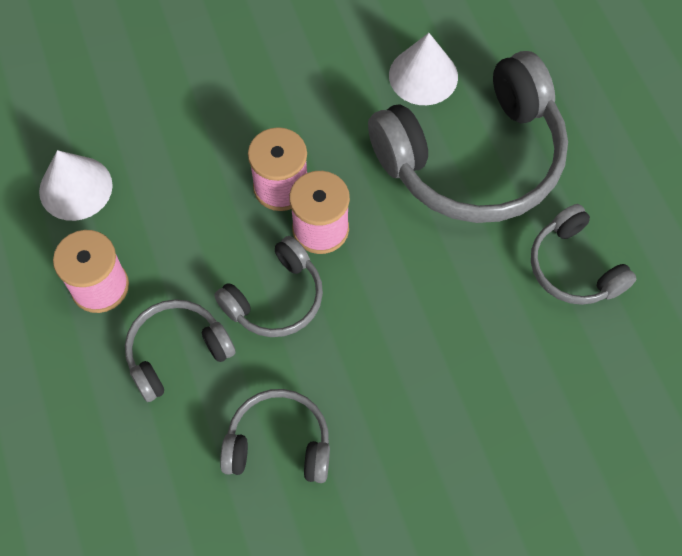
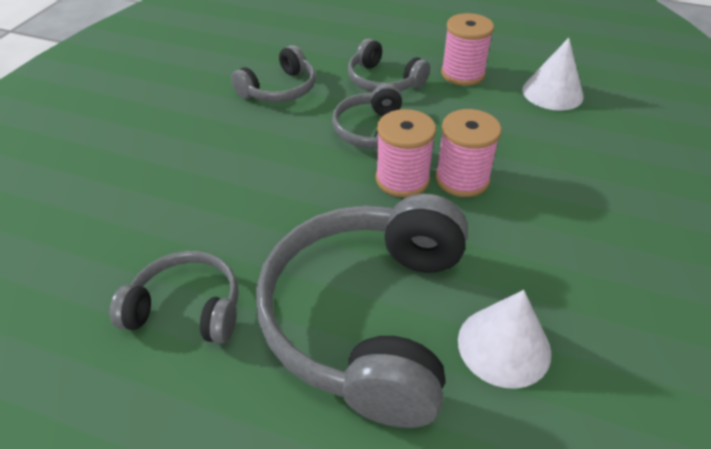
camera: 130 degrees right, 20 degrees down
grey headphones [125,299,236,402] -> grey headphones turned 120 degrees clockwise [348,39,430,92]

